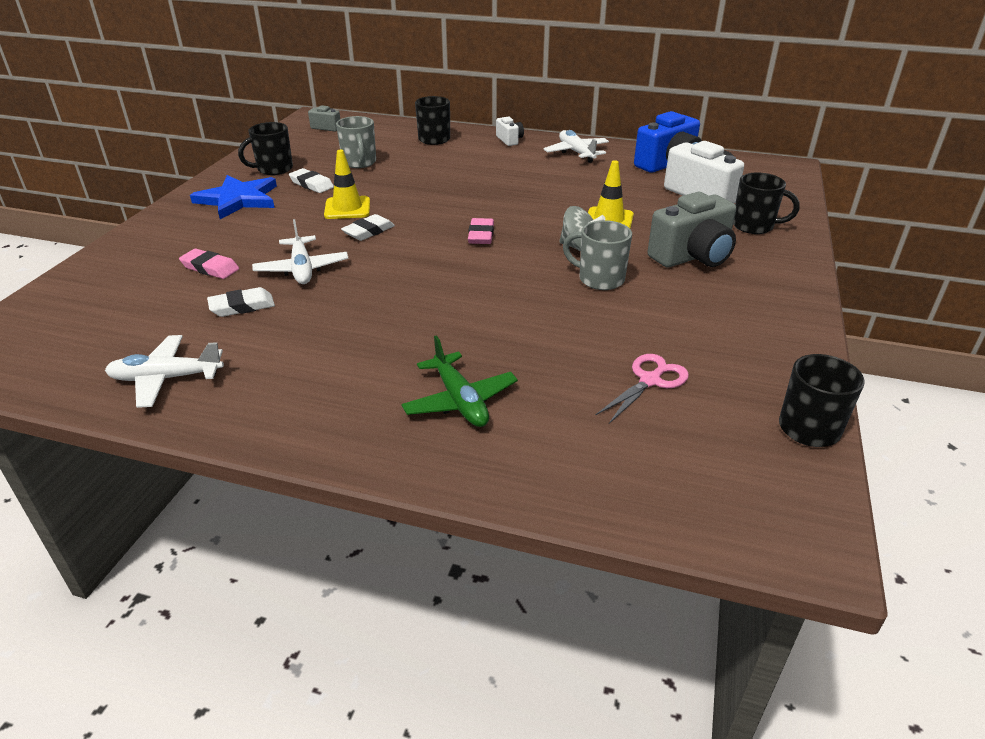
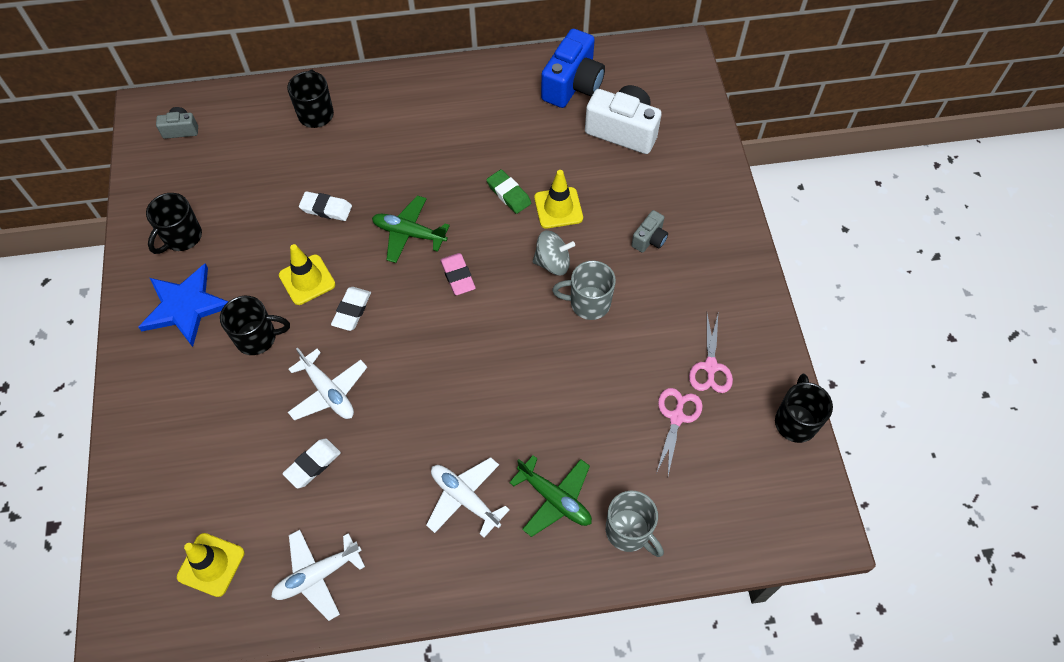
camera: 25 degrees left, 25 degrees up
pink eraser [179,249,239,279] -> none
white eraser [289,168,334,193] -> white eraser moved to [299,191,352,221]
grey mug [336,116,376,168] -> grey mug moved to [606,491,664,557]
white camera [496,117,524,146] -> none
white plane [543,130,609,163] -> white plane moved to [426,457,510,538]
grey camera [647,192,736,267] -> grey camera [631,210,668,253], size x0.50
black mug [733,172,800,234] -> black mug moved to [220,296,290,355]
none -> yellow traffic cone [177,533,245,597]
none -> green plane [372,196,450,263]
none -> green eraser [486,169,531,214]
none -> pink scissors [689,314,733,393]

